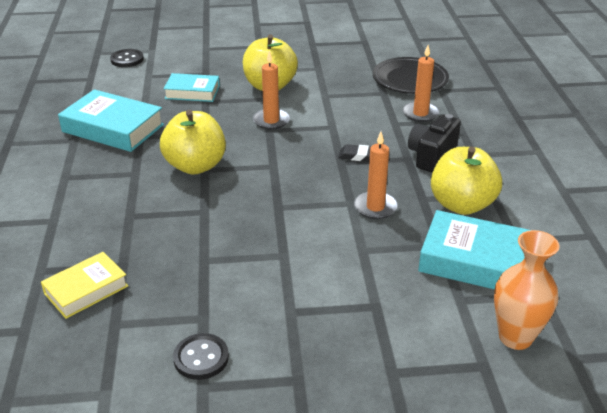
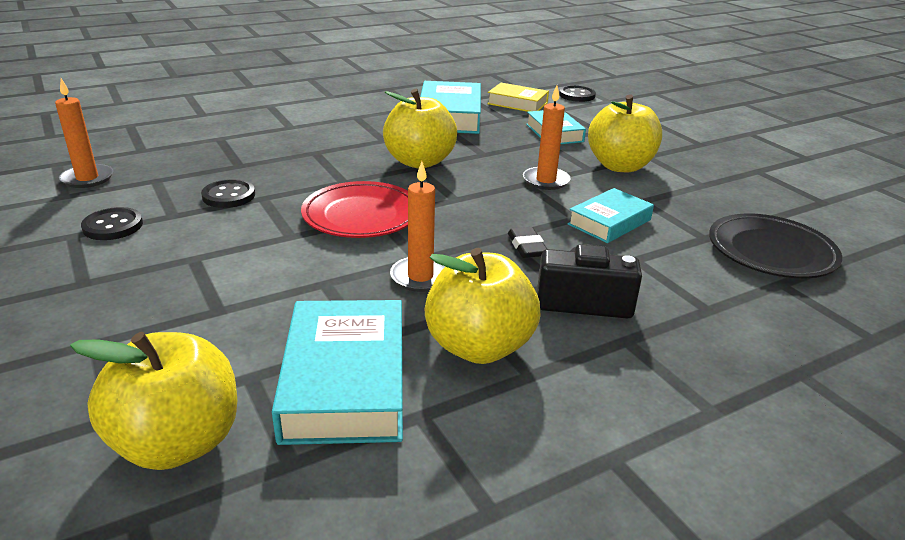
camera: 65 degrees right, 5 degrees down
yellow book [41,252,128,319] -> yellow book moved to [487,83,549,112]
orange candle [403,45,439,122] -> orange candle moved to [55,78,113,188]
orange vase [494,230,560,350] -> yellow apple [70,332,237,470]
none -> black button [201,179,255,208]
none -> red plate [301,181,408,238]
none -> turquoise book [568,188,654,243]

